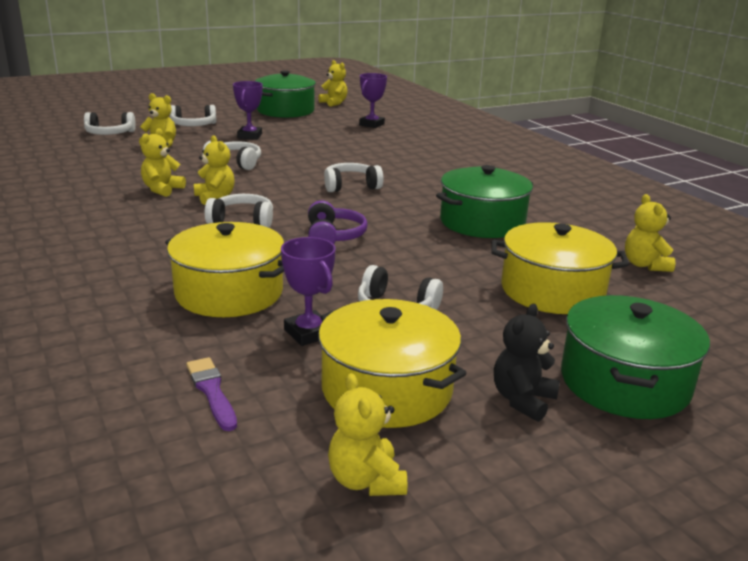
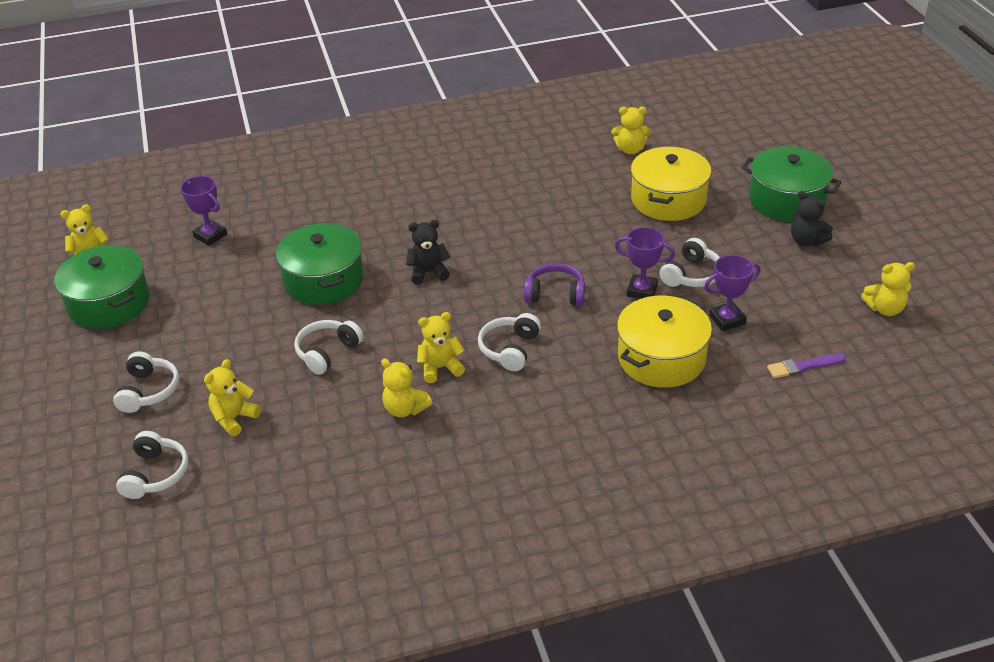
camera: 75 degrees left, 15 degrees up
purple trophy [233,81,263,140] -> purple trophy moved to [615,227,675,299]
yellow pot [318,299,467,428] -> none
white headphones [324,163,384,192] -> black teddy bear [406,220,450,285]
green pot [436,165,533,238] -> green pot moved to [276,223,364,305]

